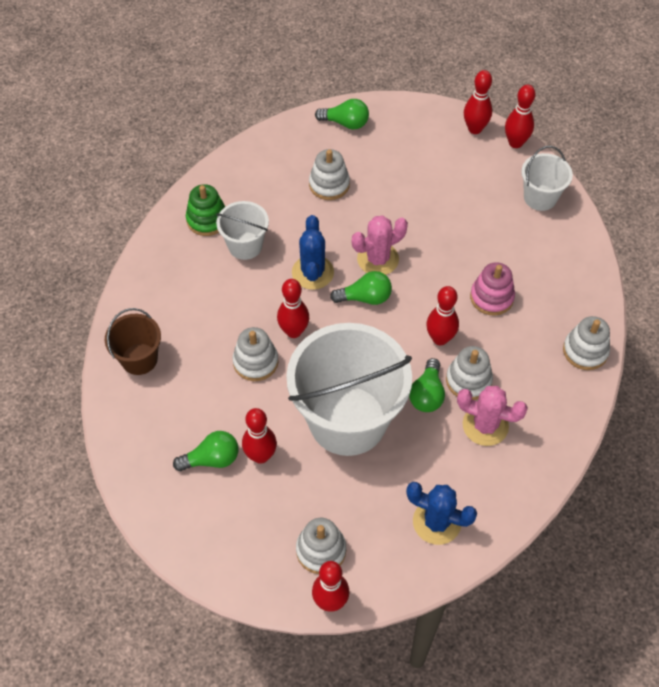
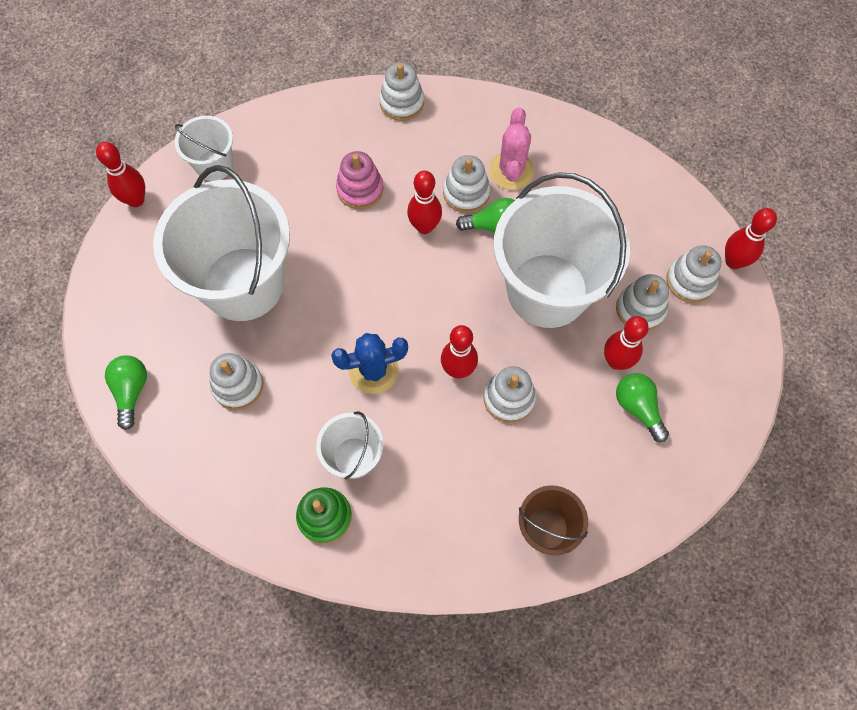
camera: 105 degrees left, 10 degrees up
green light bulb [330,271,392,305] -> none
pink cactus [352,215,408,275] -> none
blue cactus [406,482,477,545] -> none
red bowling pin [464,70,492,134] -> none
none -> white bucket [153,165,290,321]
none -> white stacking toy [616,274,669,331]

